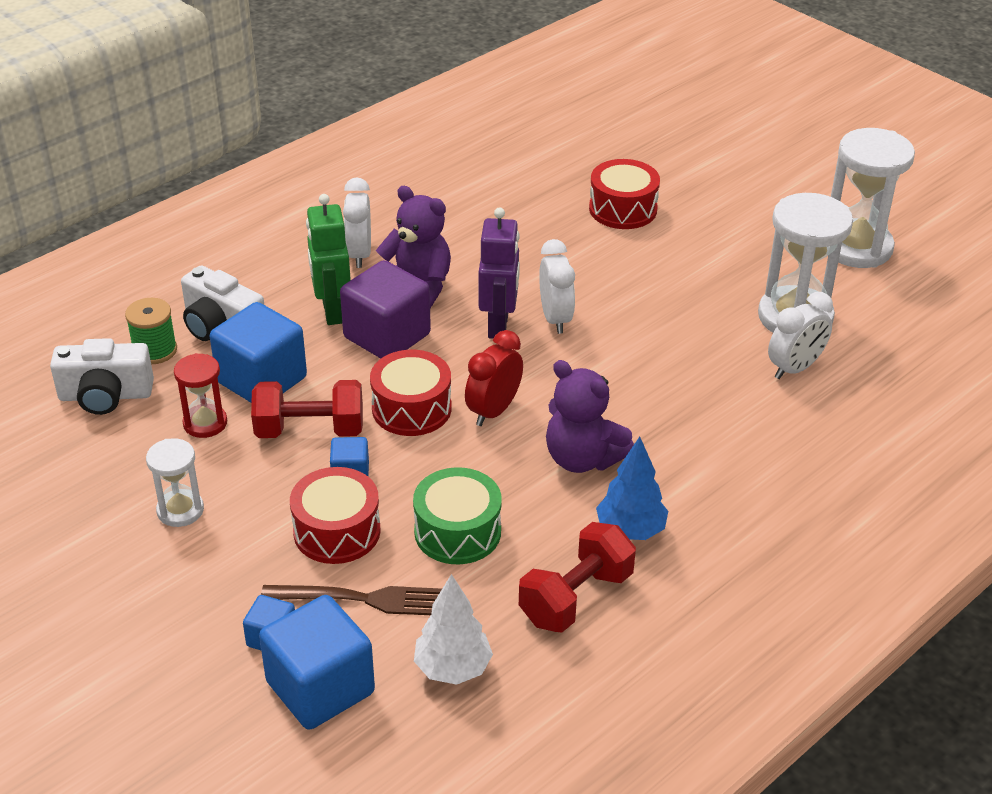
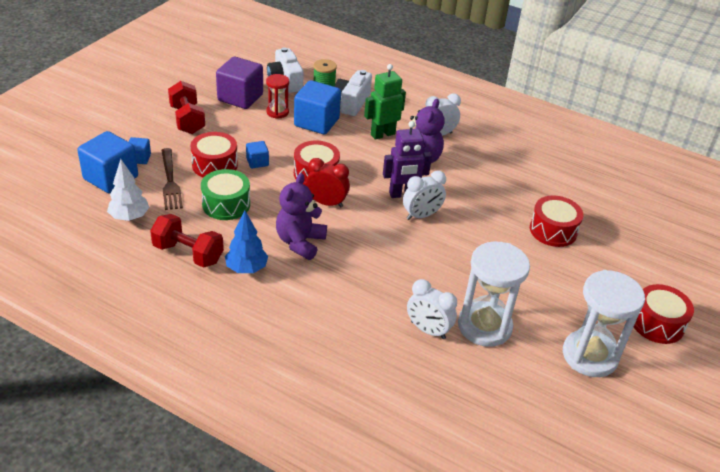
camera: 70 degrees right, 0 degrees up
white hourglass [146,438,204,527] -> none
red dumbbell [251,380,363,438] -> red dumbbell moved to [168,81,205,134]
purple cube [340,260,431,359] -> purple cube moved to [216,57,263,109]
none -> red drum [634,284,694,344]

